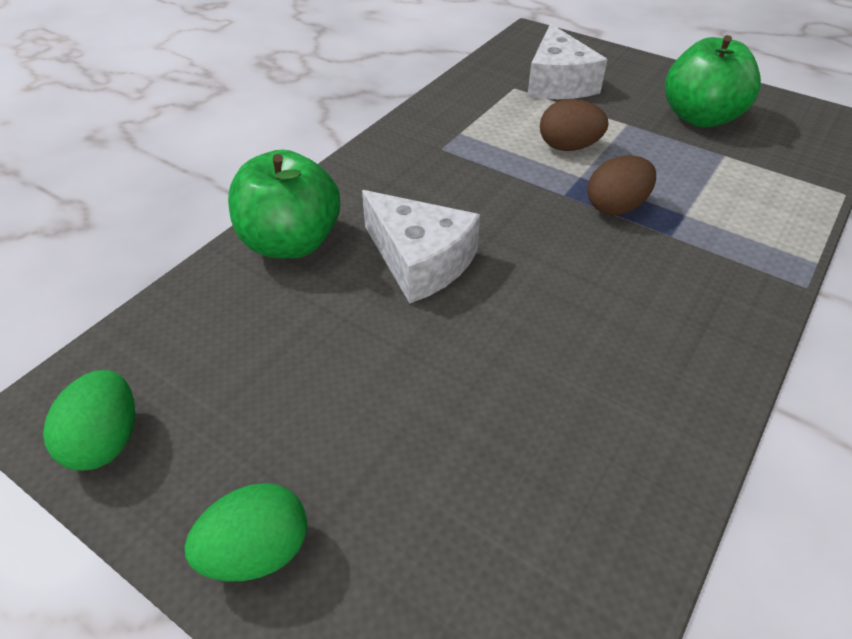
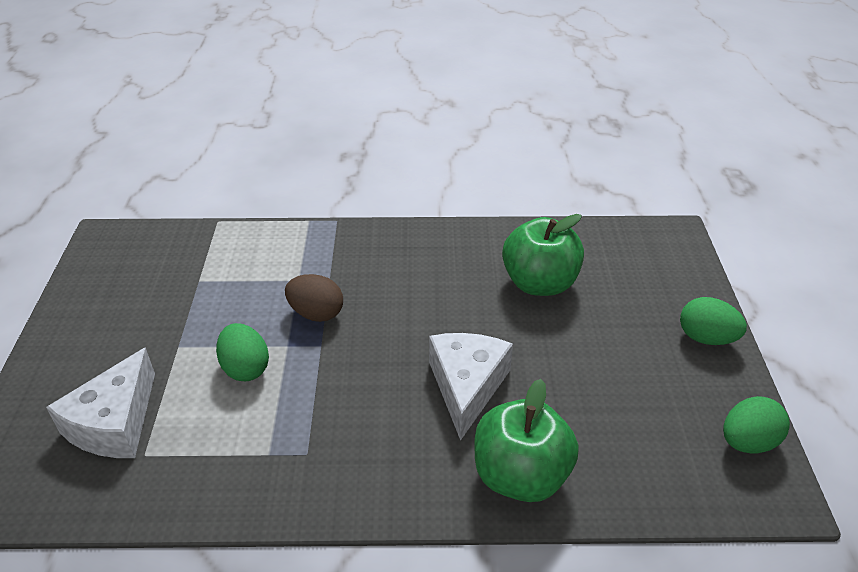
camera: 125 degrees left, 5 degrees down
white cheese [527,24,607,99] -> white cheese turned 150 degrees clockwise [46,347,155,458]
brown egg [540,99,608,151] -> green egg [216,323,269,381]
green apple [665,35,761,127] -> green apple moved to [502,214,584,296]

